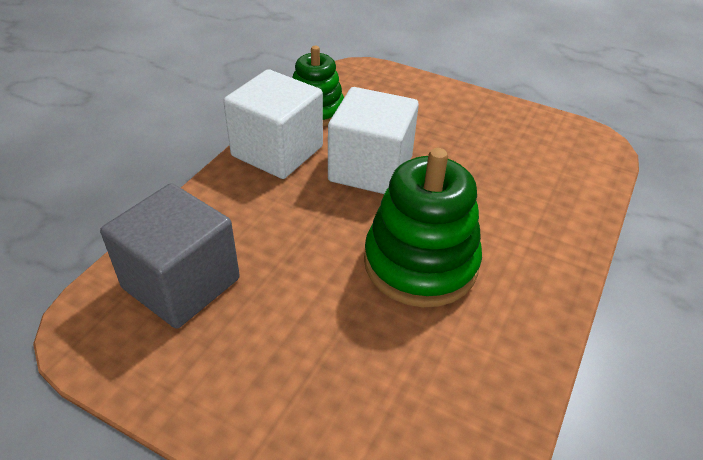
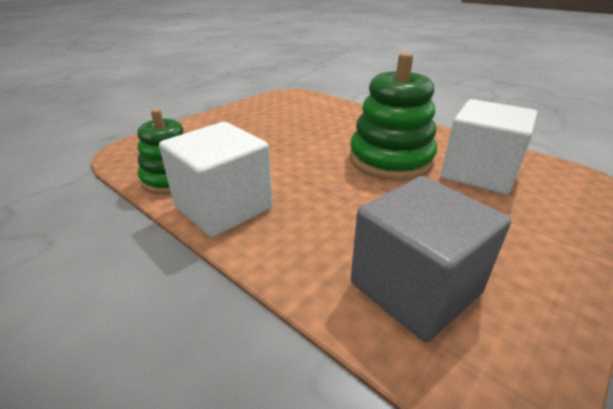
camera: 75 degrees left, 10 degrees down
white cube [328,87,419,194] -> white cube moved to [441,99,538,195]

